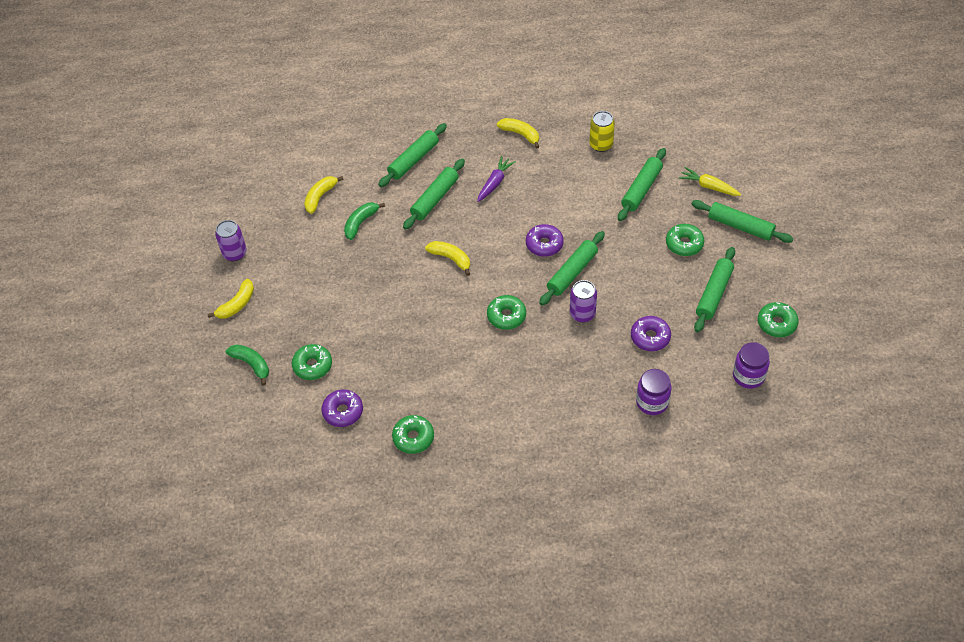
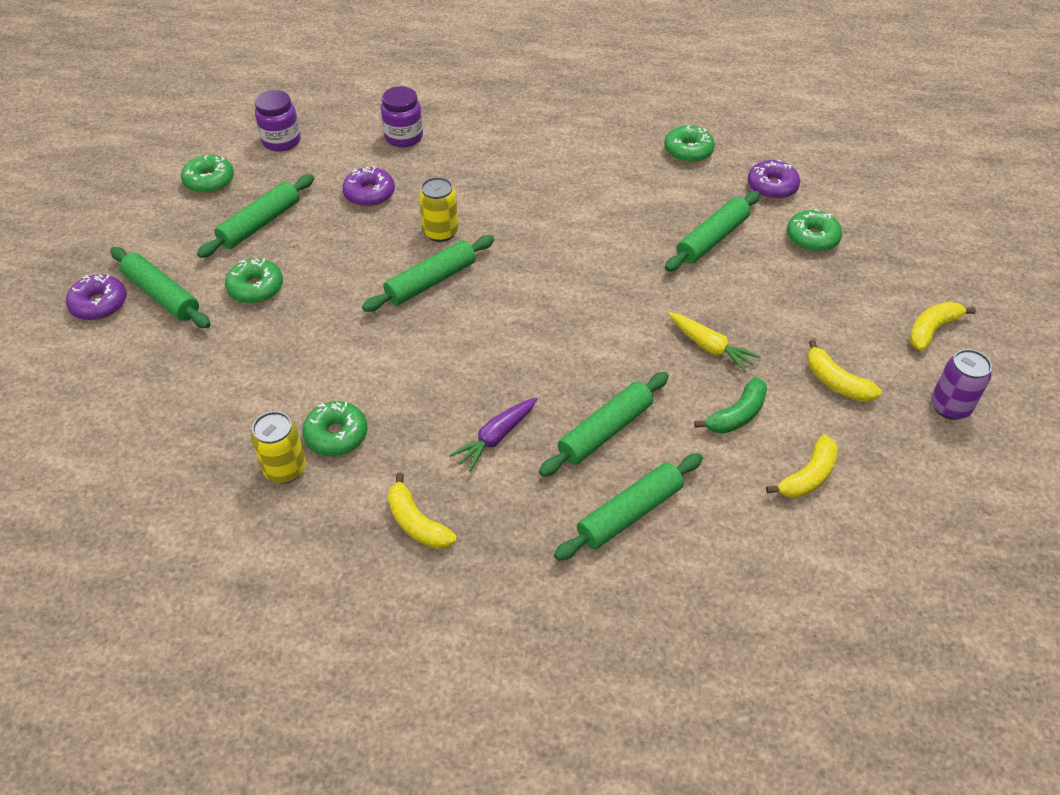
camera: 170 degrees left, 5 degrees down
green banana [226,344,269,386] -> none
yellow banana [425,241,470,276] -> yellow banana moved to [807,340,882,402]
green donut [487,295,526,330] -> green donut moved to [302,401,368,456]
purple donut [526,224,564,257] -> purple donut moved to [66,274,127,320]
purple can [570,280,597,322] -> yellow can [419,177,458,242]
green rolling pin [618,148,666,221] -> green rolling pin moved to [665,191,760,271]
yellow carrot [679,167,741,196] -> yellow carrot moved to [668,312,760,372]

